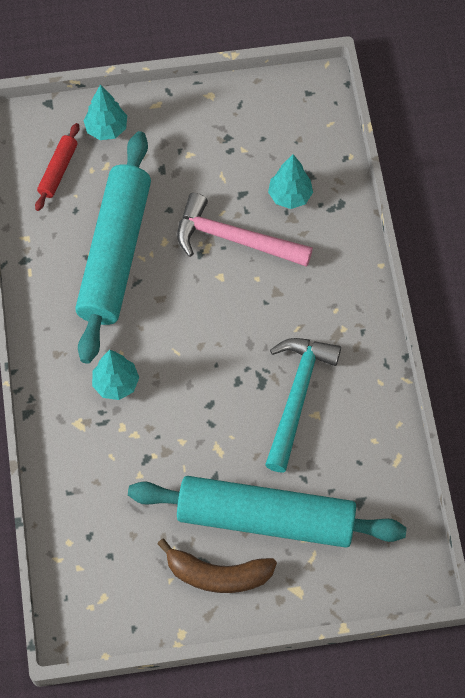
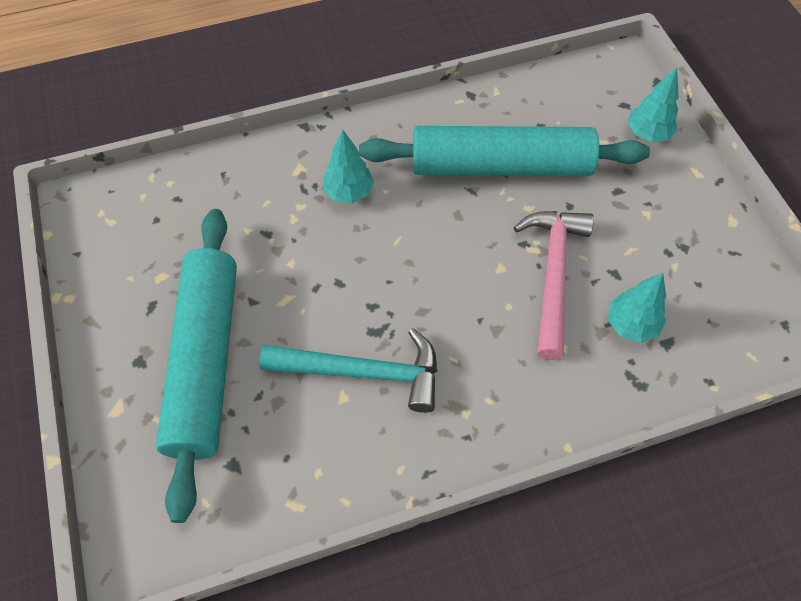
camera: 80 degrees right, 5 degrees down
red rolling pin [35,123,79,211] -> none
brown banana [157,538,277,593] -> none

